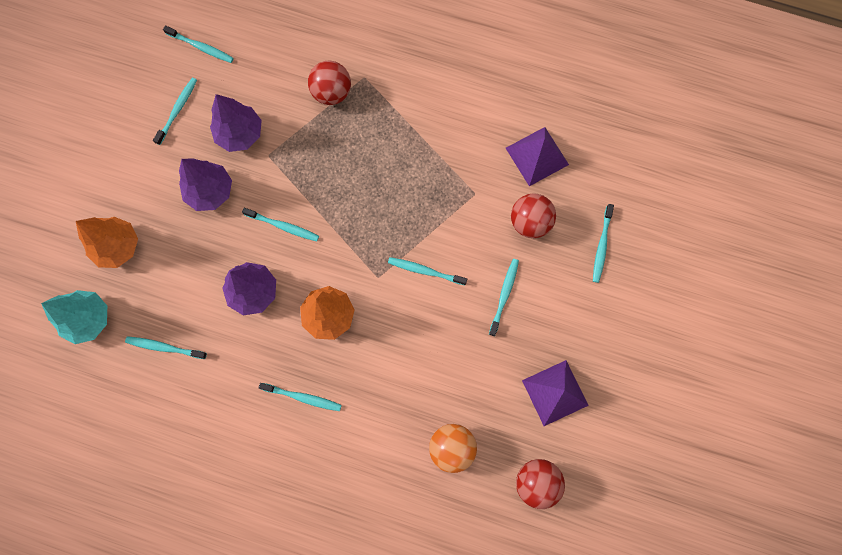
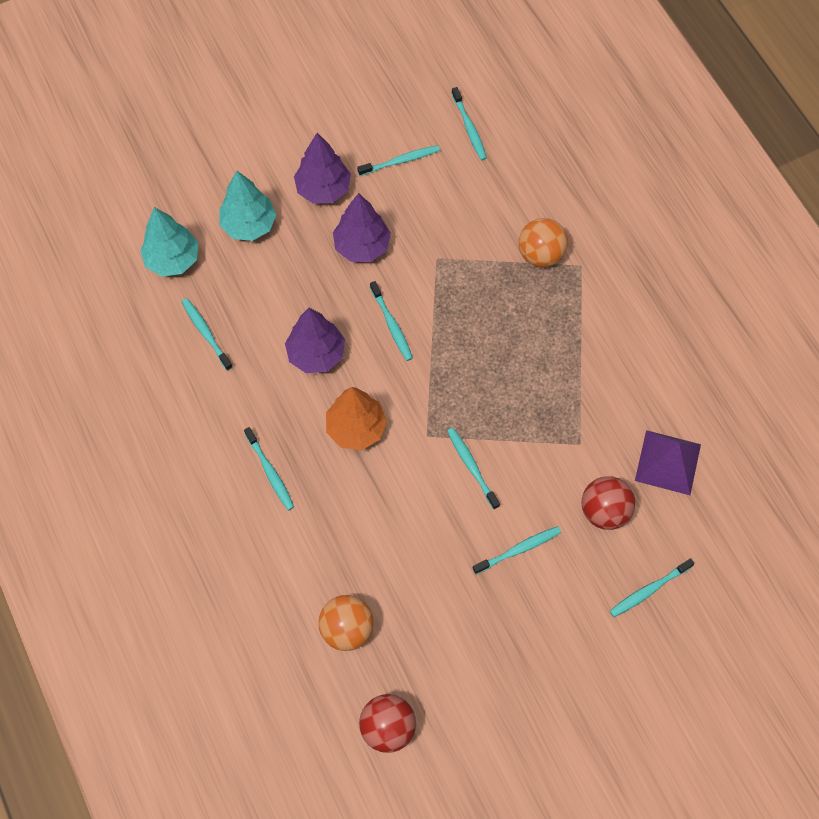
camera: 45 degrees right, 10 degrees down
orange tree [76,217,138,268] -> turquoise tree [219,171,276,241]
purple tree [210,94,262,152] -> purple tree moved to [294,133,351,204]
red ball [308,61,351,105] -> orange ball [519,218,568,267]
purple pyramid [522,360,589,426] -> none

